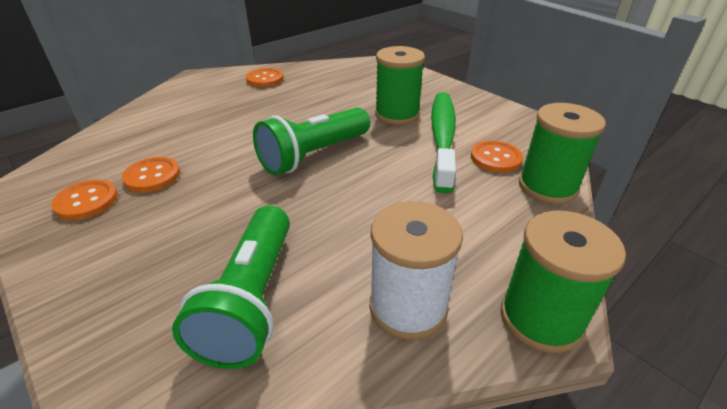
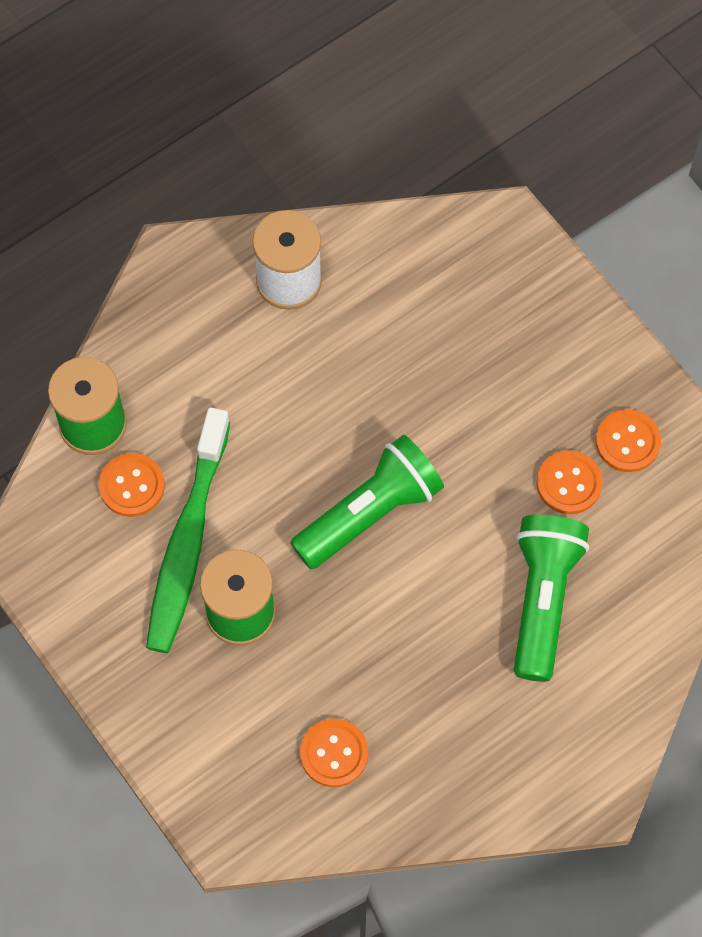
camera: 175 degrees left, 30 degrees up
green flashlight [172,206,290,369] -> green flashlight moved to [514,515,589,682]
orange button [246,68,284,87] -> orange button moved to [300,719,368,787]
green spool [501,210,626,353] -> none

